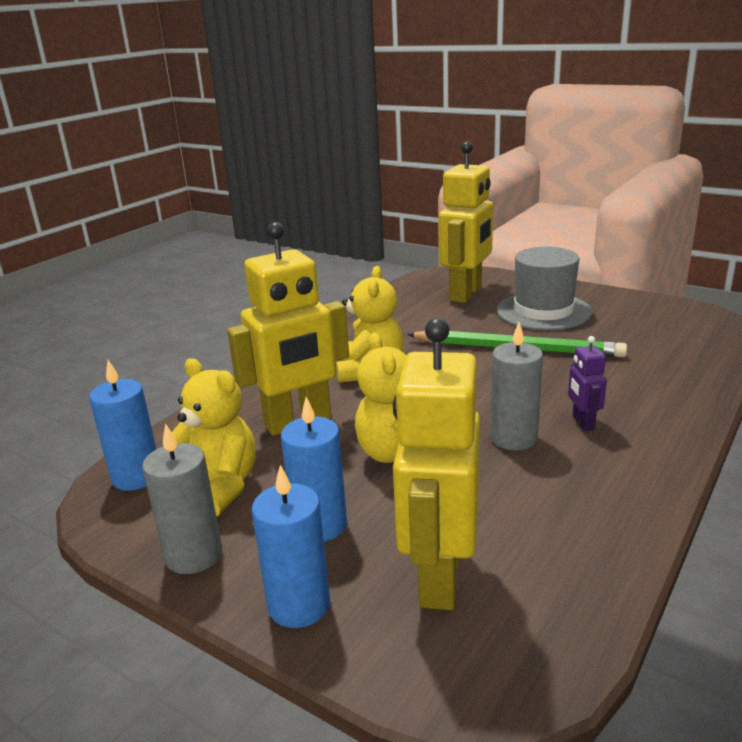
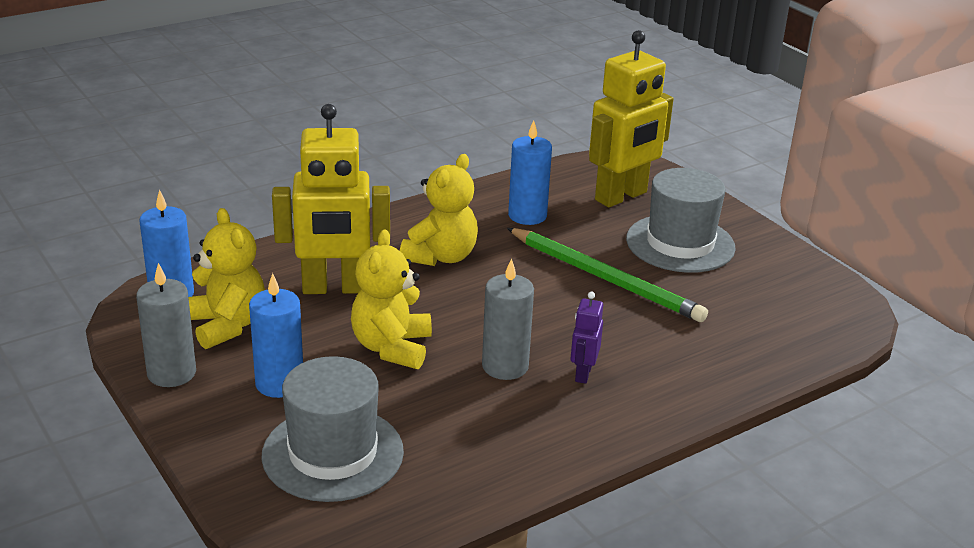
camera: 20 degrees right, 5 degrees up
blue candle [252,465,330,628] -> blue candle moved to [508,120,552,225]
yellow robot [393,318,480,610] -> grey hat [261,356,404,502]

